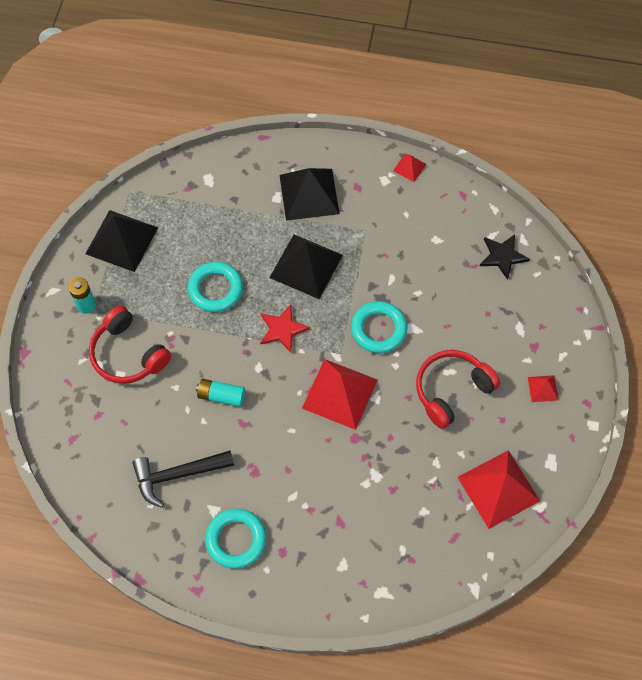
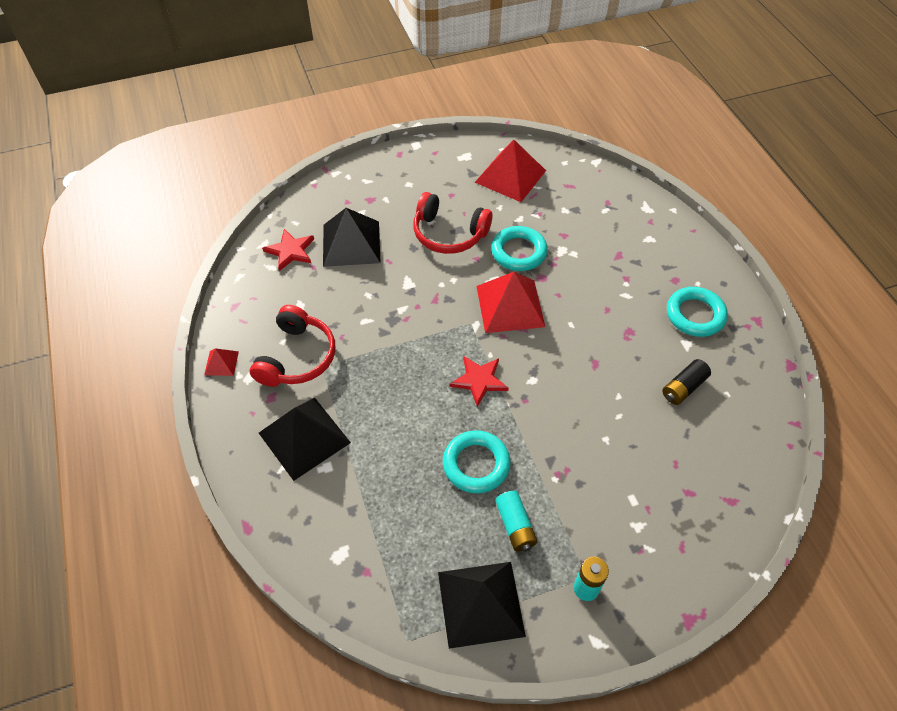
camera: 120 degrees left, 10 degrees down
red headphones [89,306,171,384] -> red headphones moved to [250,305,335,387]
black hammer [132,451,234,508] -> black battery [663,359,711,405]
turquoise battery [196,379,245,407] -> turquoise battery moved to [495,491,538,552]
black pyramid [269,234,343,299] -> black pyramid moved to [323,208,381,267]
turquoise ring [351,301,407,353] -> turquoise ring moved to [491,226,548,271]
black star [480,234,530,280] -> red star [262,229,314,271]
red pyramid [528,375,559,402] -> none

